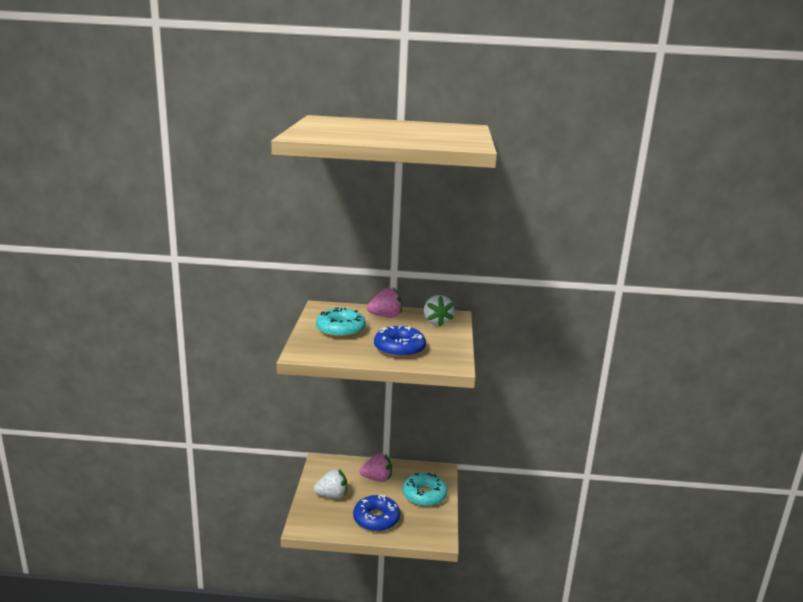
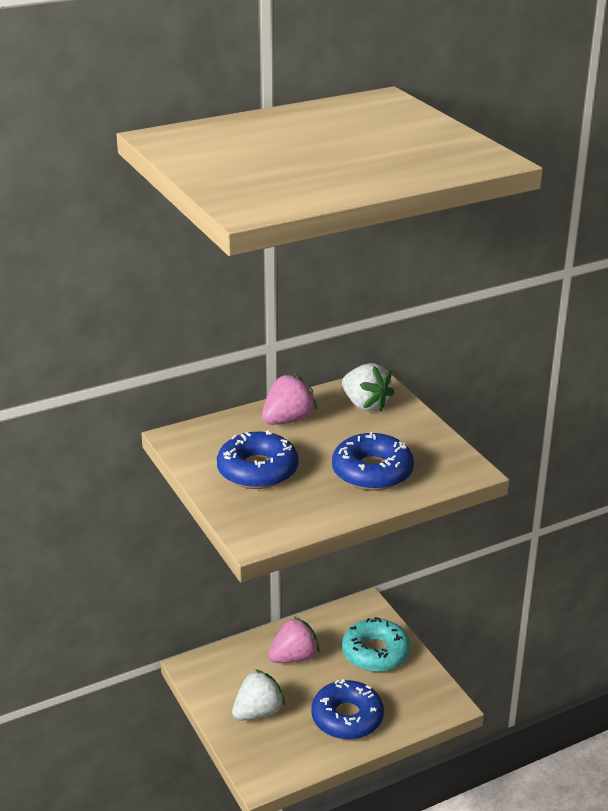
camera: 30 degrees left, 10 degrees up
turquoise donut [316,307,366,338] -> blue donut [217,430,299,489]

